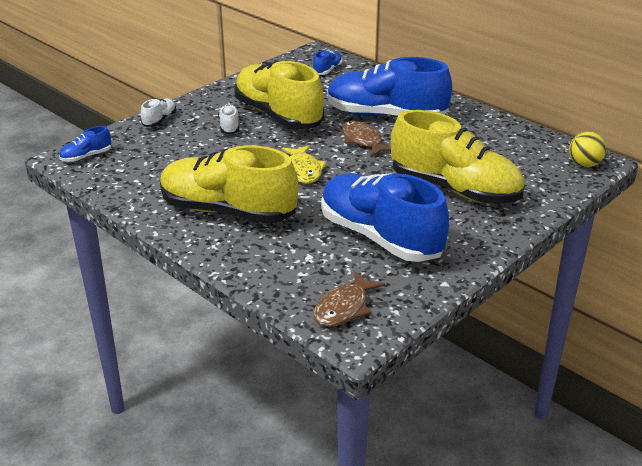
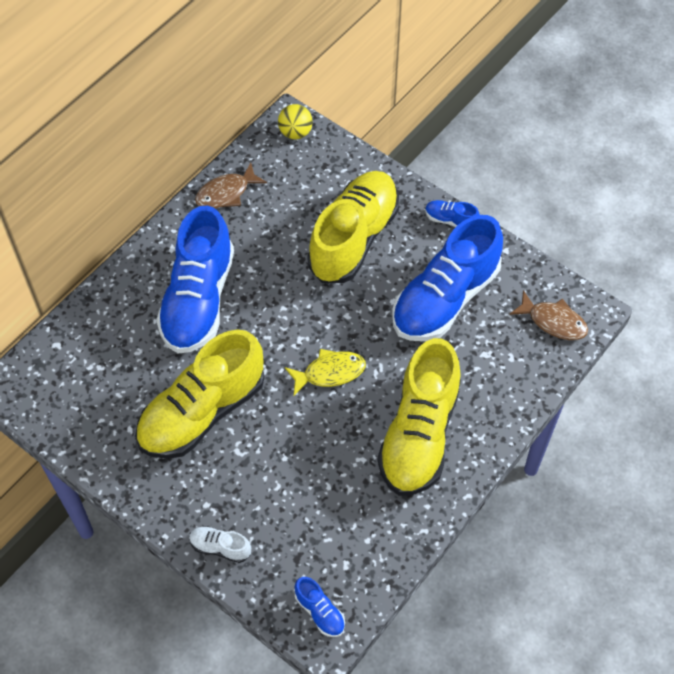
camera: 95 degrees left, 25 degrees up
white shoe [218,104,239,134] -> none
blue shoe [313,50,342,75] -> blue shoe moved to [425,200,480,227]
brown fish [342,121,391,157] -> brown fish moved to [195,163,267,208]

